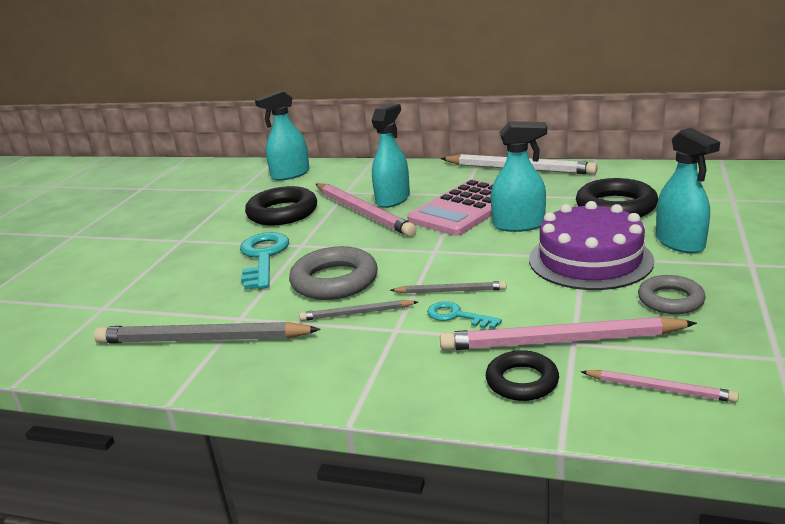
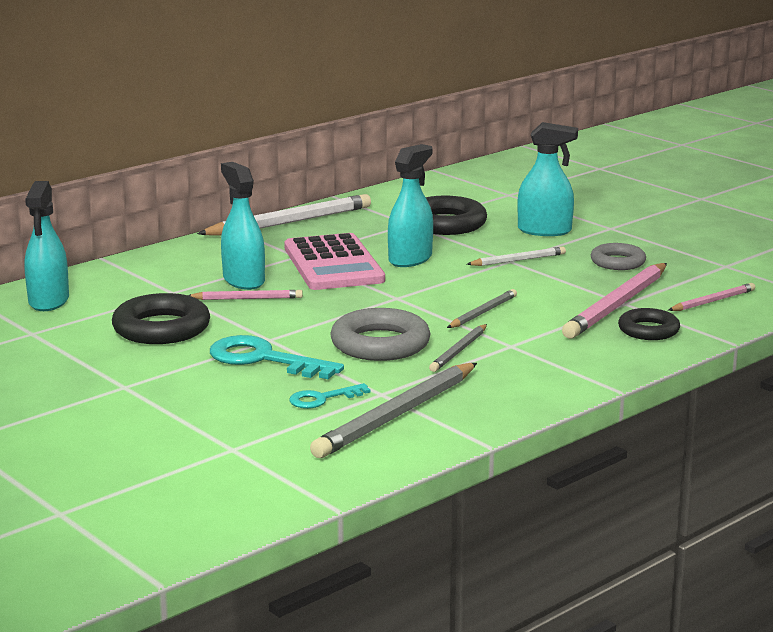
camera: 60 degrees left, 5 degrees down
pink pencil [316,183,417,237] -> pink pencil [188,290,303,300], size x0.53
turquoise key [427,301,502,329] -> turquoise key moved to [289,383,370,409]
purple cake [529,201,654,290] -> white pencil [467,247,566,266]

